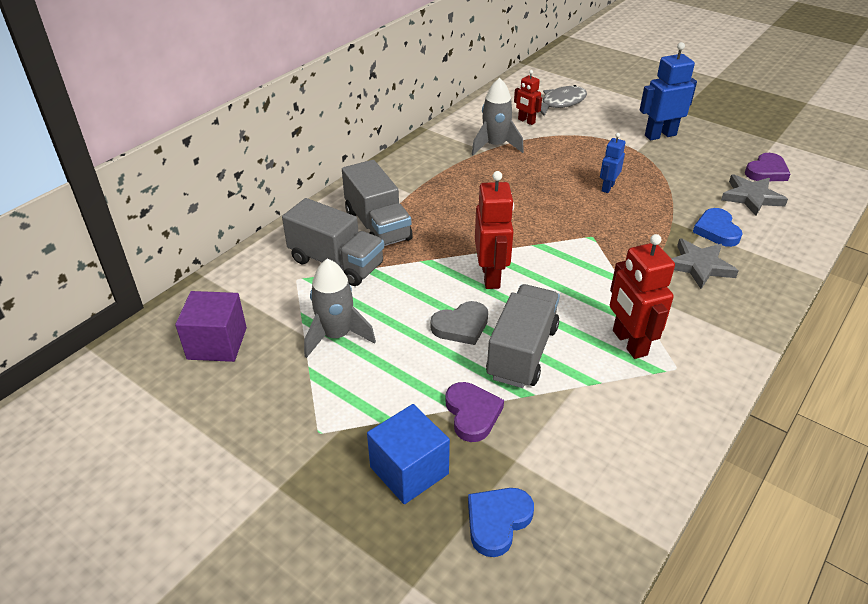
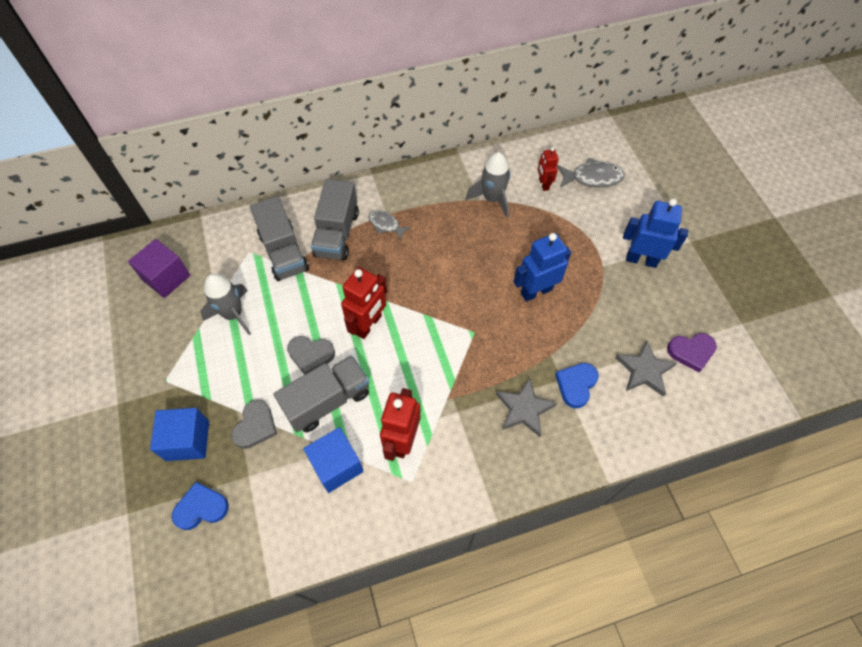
camera: 35 degrees right, 20 degrees up
purple heart [446,382,504,442] -> grey heart [231,399,277,449]
blue robot [600,133,625,193] -> blue robot [513,233,571,302], size x1.72
none -> blue cube [303,427,364,493]
none -> grey fish [368,210,411,240]

